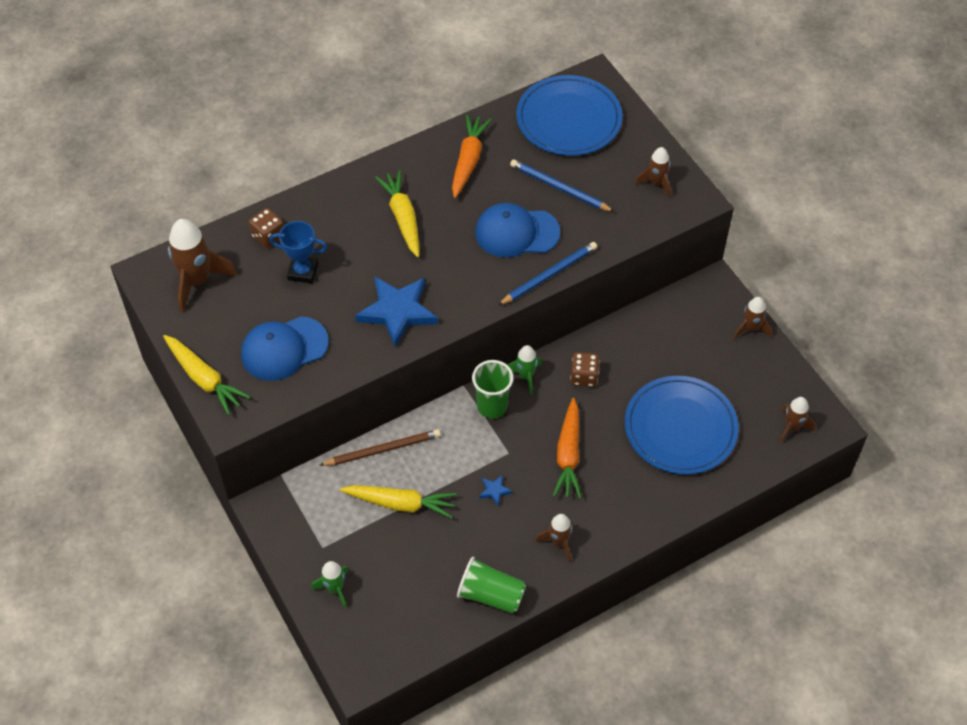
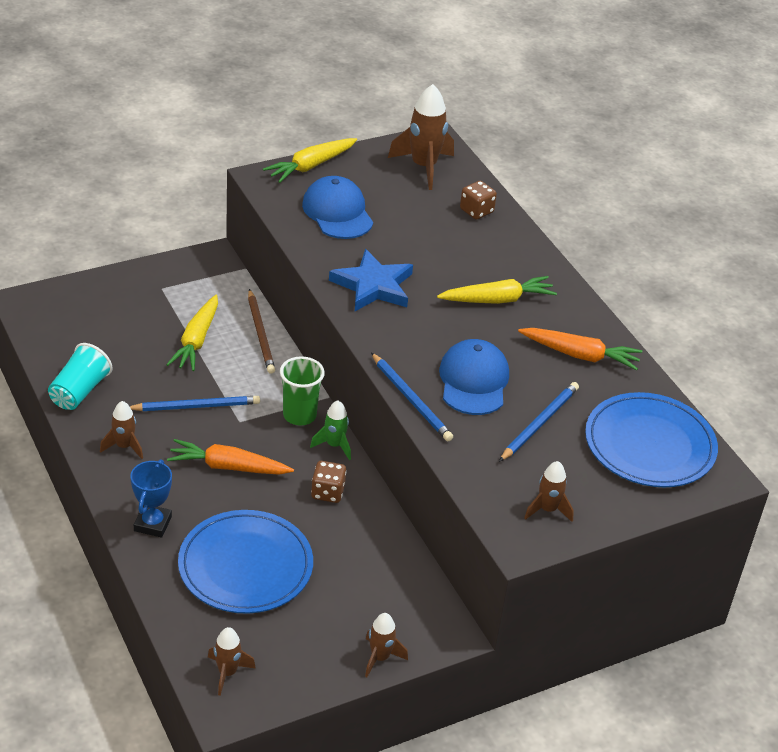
camera: 90 degrees right, 15 degrees down
blue trophy [269,221,327,283] -> blue trophy moved to [130,459,172,538]
green rocket [311,561,349,609] -> none
green cup [457,557,526,614] -> turquoise cup [48,343,113,410]
blue star [479,475,513,506] -> blue pencil [130,396,260,411]

